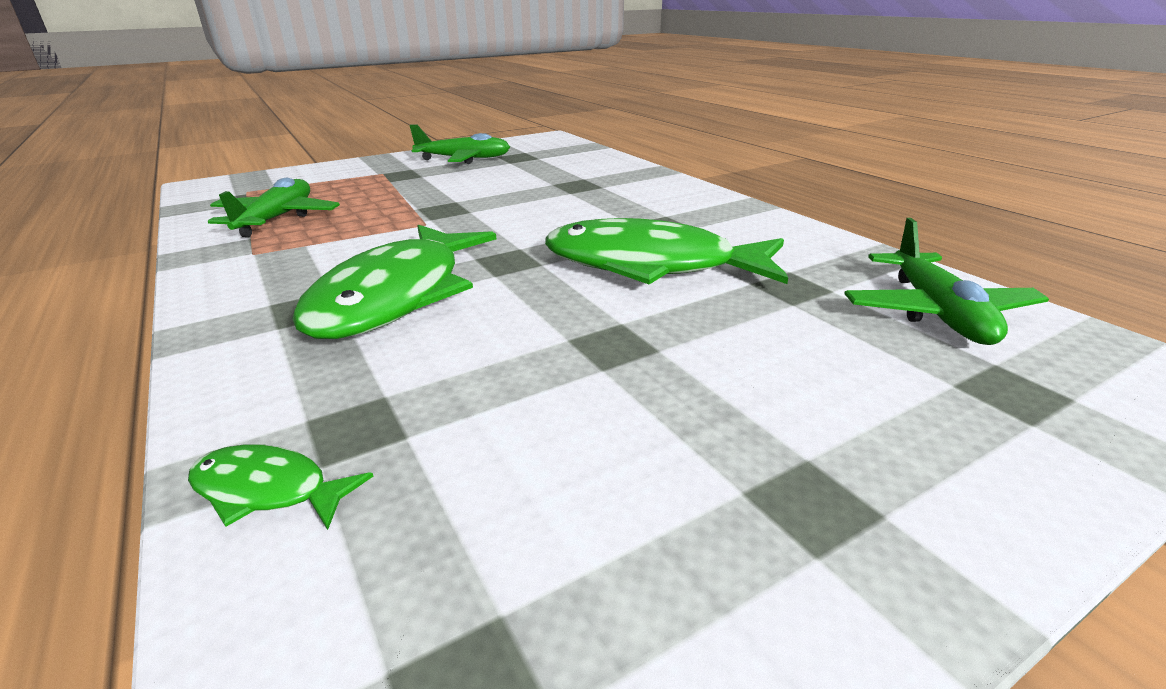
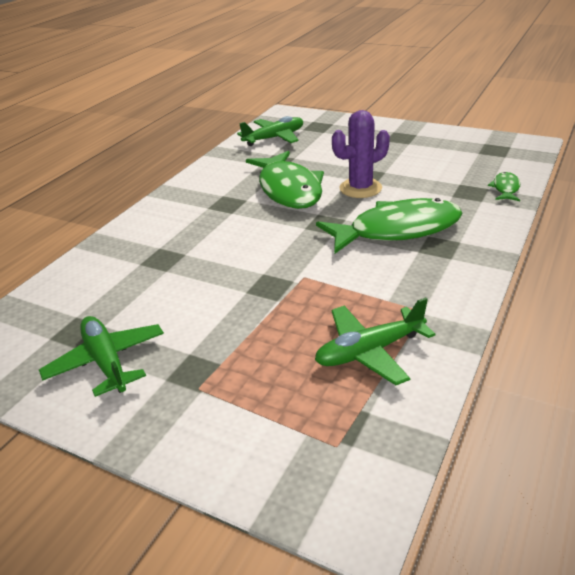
camera: 120 degrees left, 5 degrees up
green fish [188,444,373,530] -> green fish turned 150 degrees counterclockwise [488,172,520,201]
none -> purple cactus [332,110,390,198]

